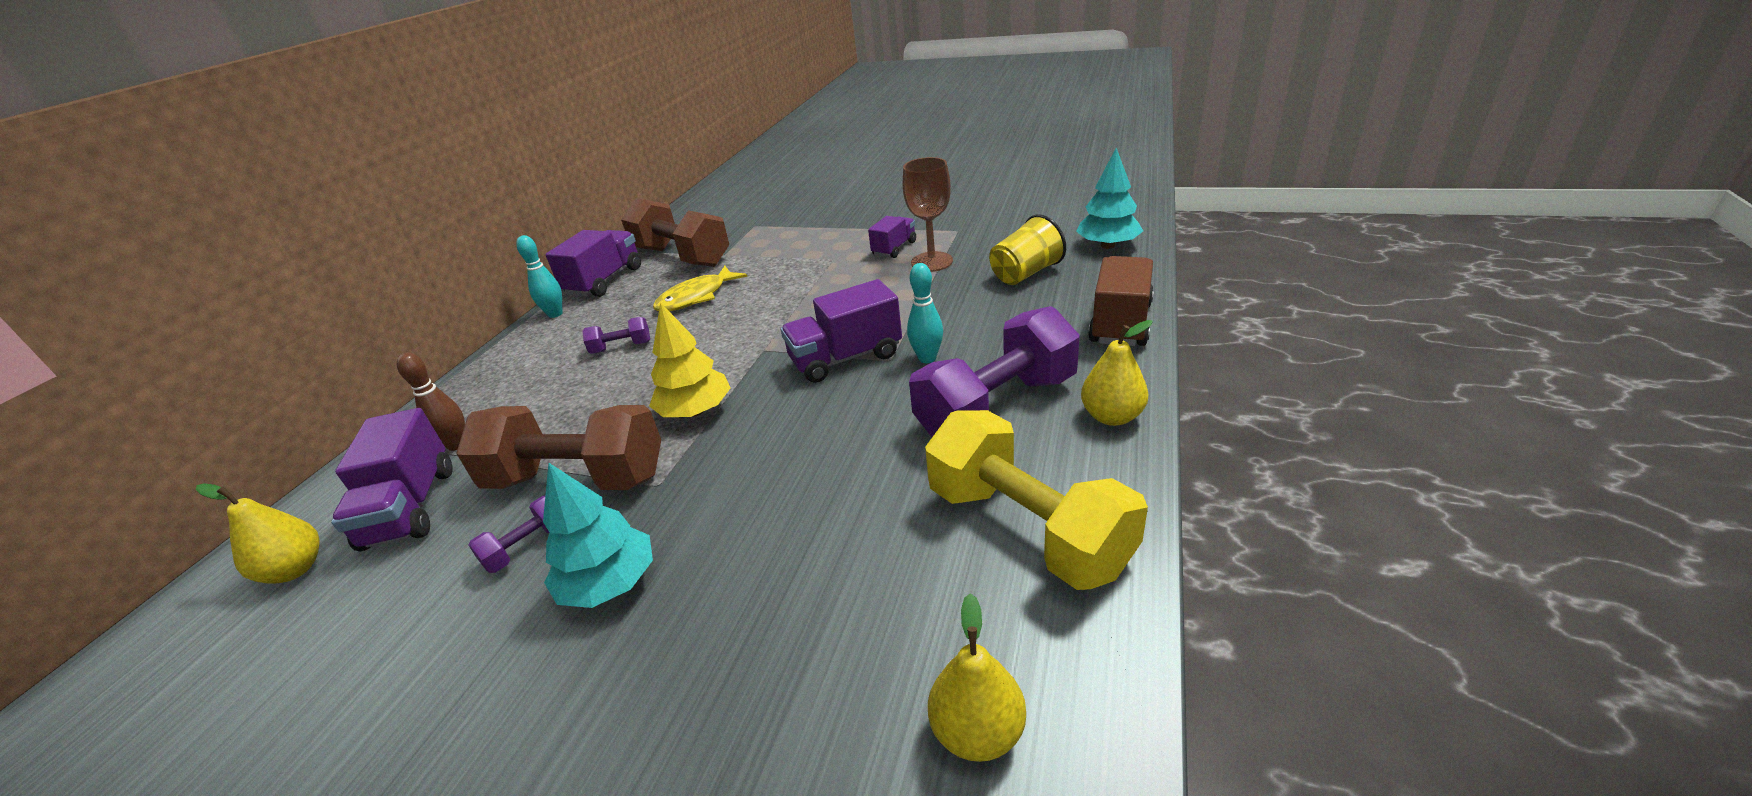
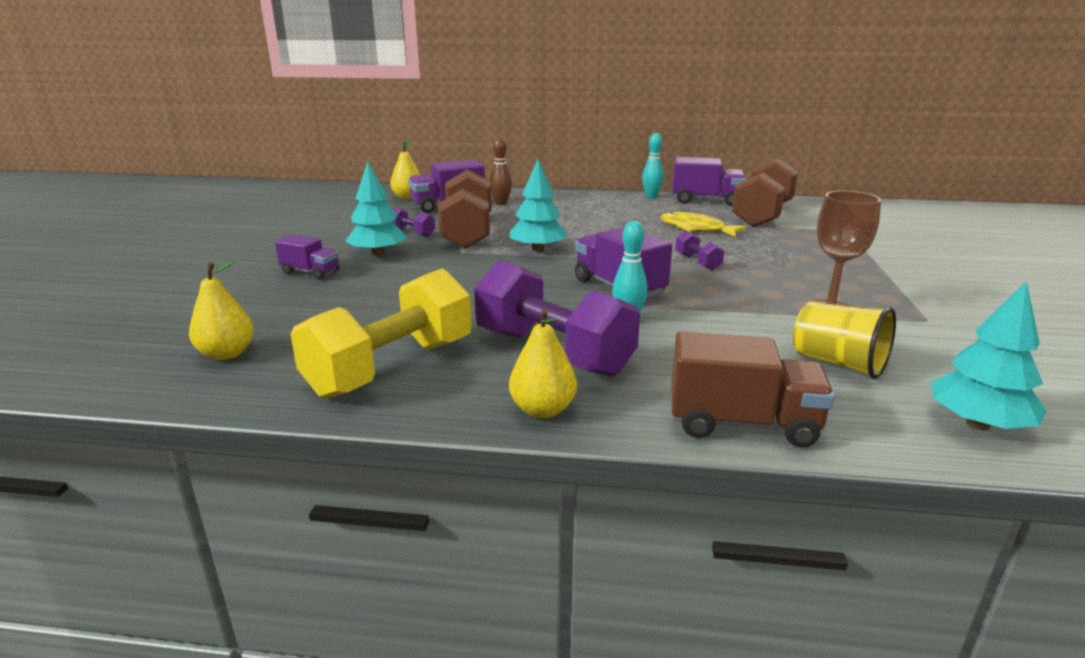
camera: 75 degrees right, 10 degrees down
purple dumbbell [582,317,650,354] -> purple dumbbell moved to [675,231,724,270]
yellow tree [649,302,730,417] -> turquoise tree [510,159,568,252]
purple truck [868,216,916,258] -> purple truck moved to [275,235,339,280]

